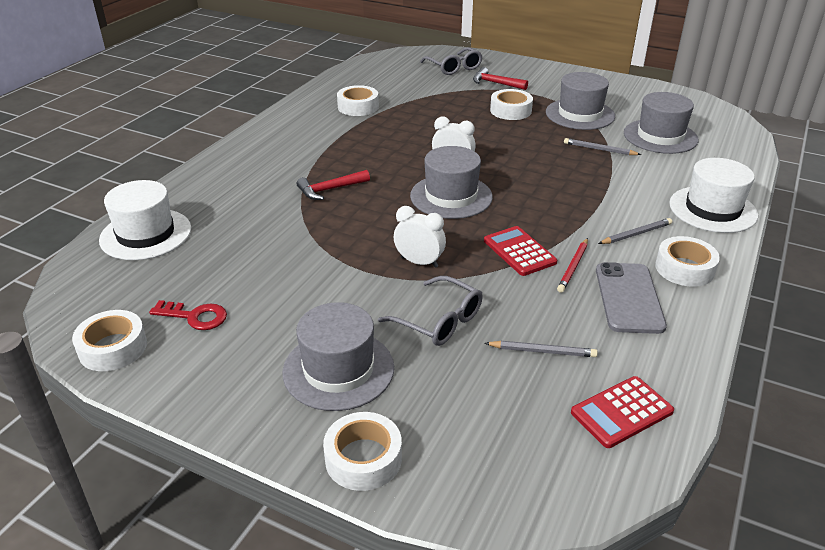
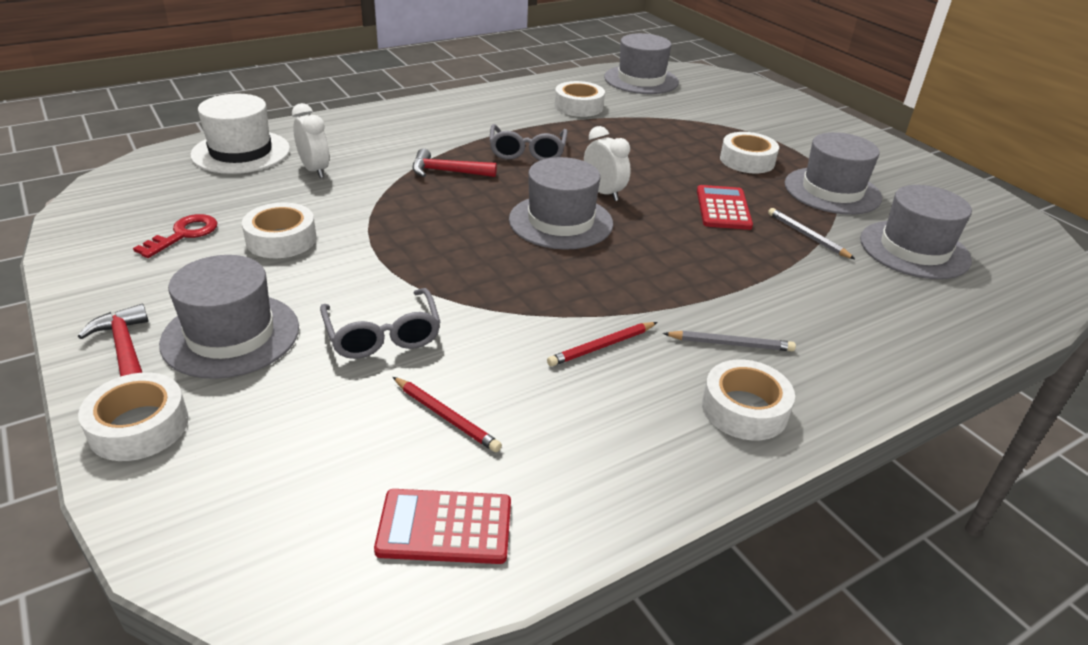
camera: 30 degrees right, 0 degrees up
white tape [72,310,147,371] -> white tape moved to [242,203,317,258]
red key [149,300,227,330] -> red key turned 105 degrees counterclockwise [133,214,217,258]
white clock [394,206,446,268] -> white clock moved to [292,103,329,178]
grey glasses [420,47,483,75] -> grey glasses moved to [489,124,568,161]
red hammer [473,67,528,90] -> red hammer moved to [78,304,149,377]
red calculator [484,226,557,276] -> red calculator moved to [697,185,753,230]
grey pencil [485,341,598,357] -> red pencil [393,377,502,452]
grey phone [596,262,667,334] -> none
white hat [669,158,758,233] -> none
none -> grey hat [604,33,679,94]

